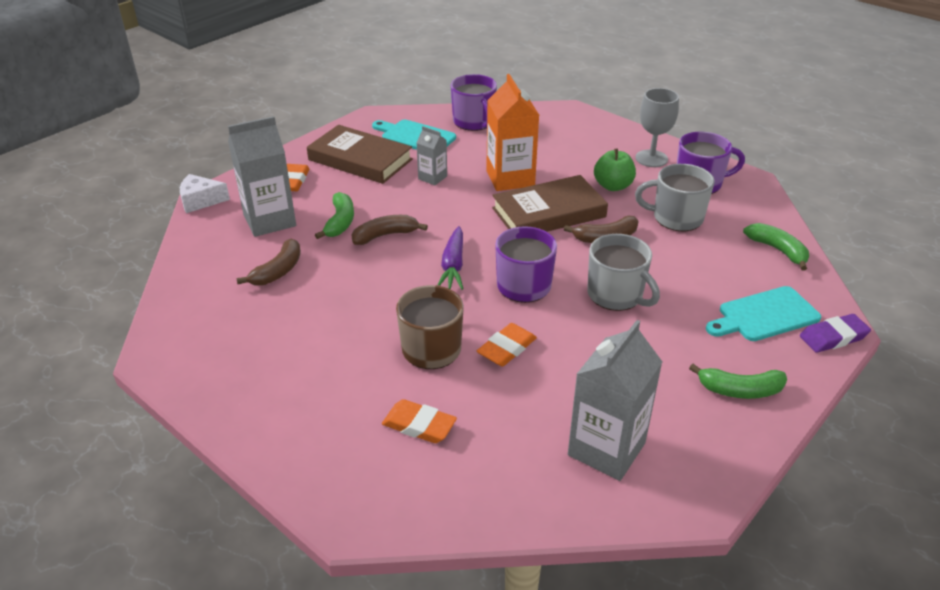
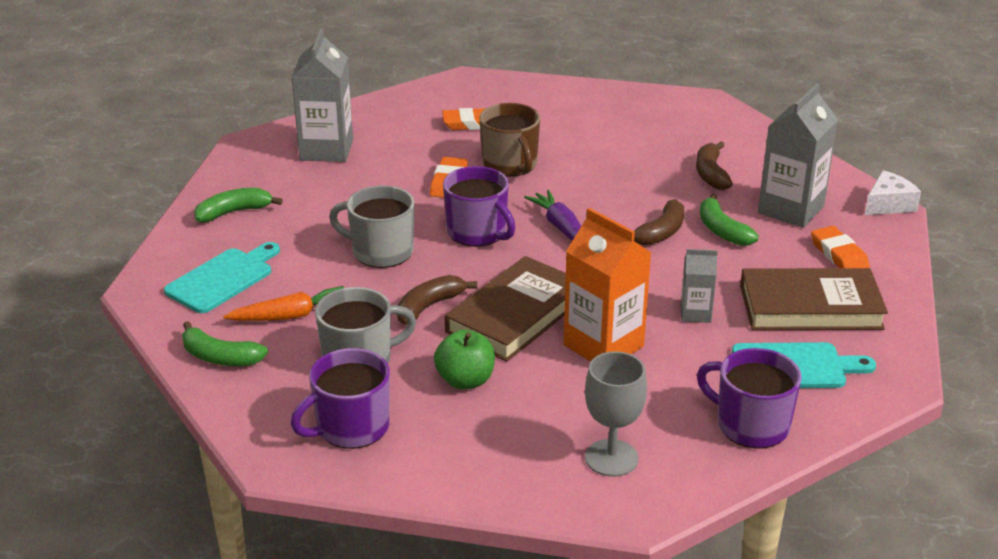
camera: 150 degrees right, 5 degrees down
grey goblet [635,88,679,167] -> grey goblet moved to [585,351,647,477]
purple eraser [800,314,871,353] -> none
none -> orange carrot [223,286,344,321]

